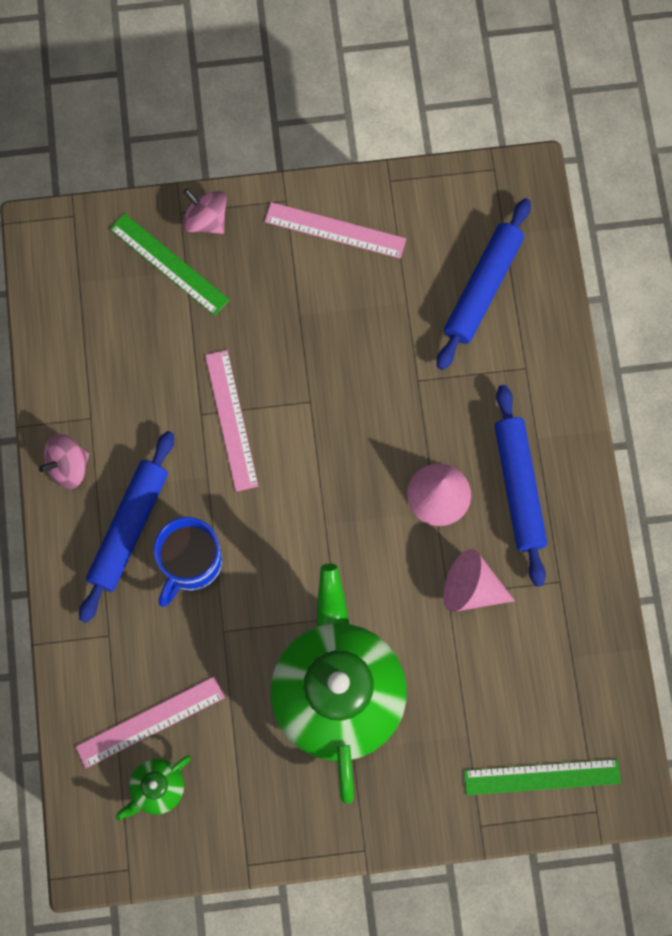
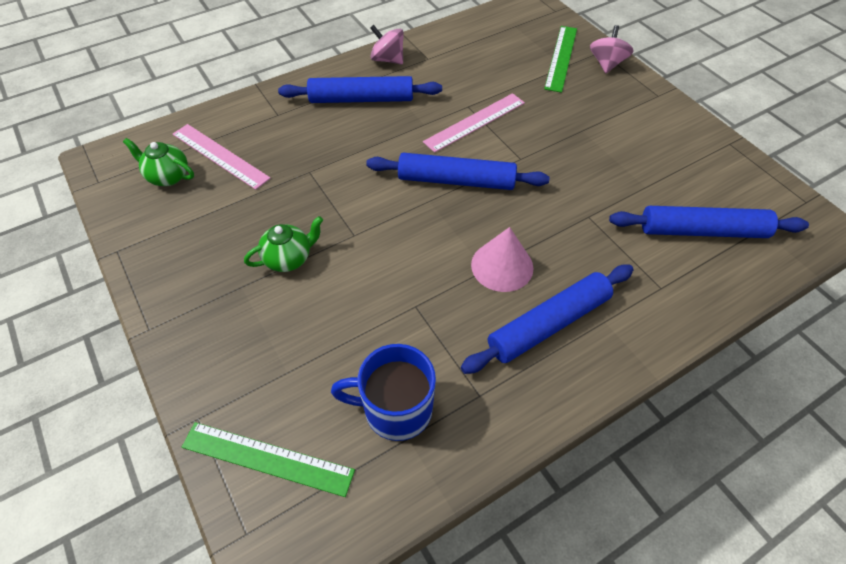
camera: 65 degrees right, 20 degrees down
blue mug [154,517,222,607] -> blue mug moved to [331,344,436,441]
pink ruler [265,202,406,259] -> none
green teapot [270,563,407,804] -> green teapot [244,216,323,272], size x0.40
pink cone [443,549,515,612] -> none
green ruler [464,759,621,795] -> green ruler turned 45 degrees counterclockwise [182,422,355,497]
none -> blue rolling pin [366,153,550,190]

